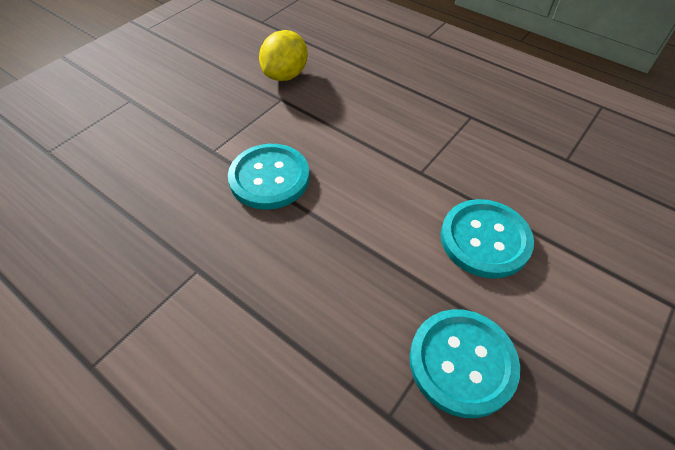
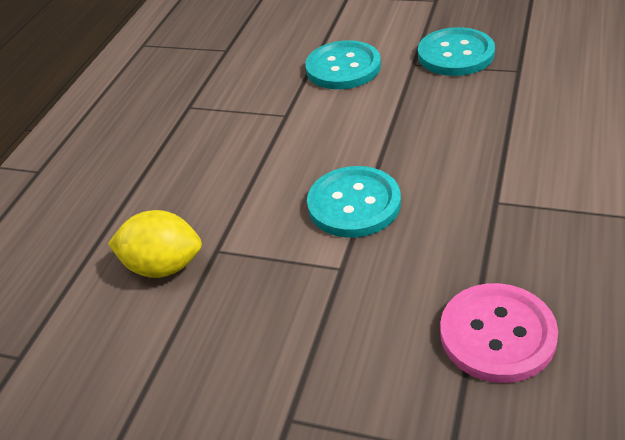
camera: 105 degrees left, 10 degrees down
none -> pink button [440,283,558,383]

